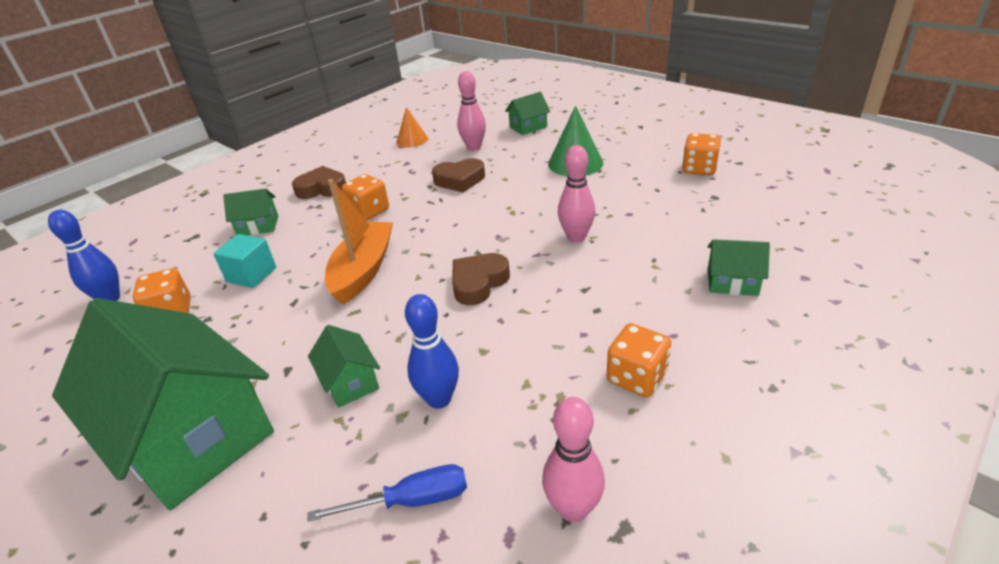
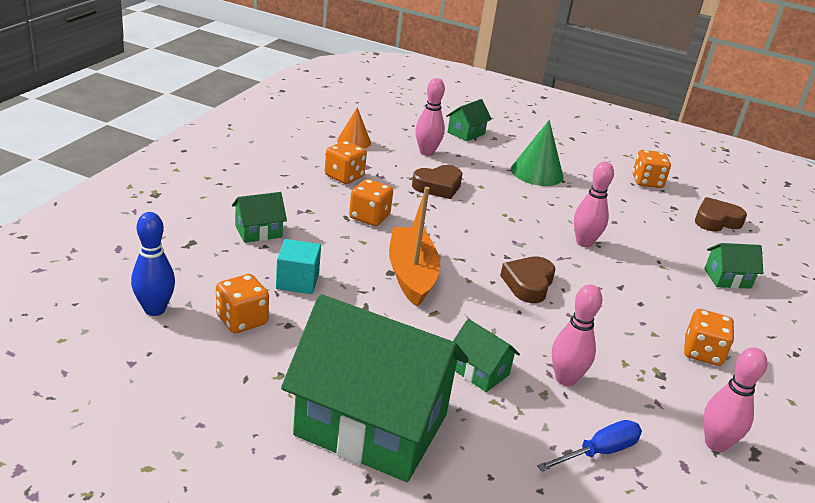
camera: 25 degrees left, 5 degrees down
brown heart [292,166,346,199] -> brown heart moved to [695,197,747,232]
blue bowling pin [405,294,459,409] -> pink bowling pin [552,285,602,386]
none -> orange dice [325,141,367,184]

